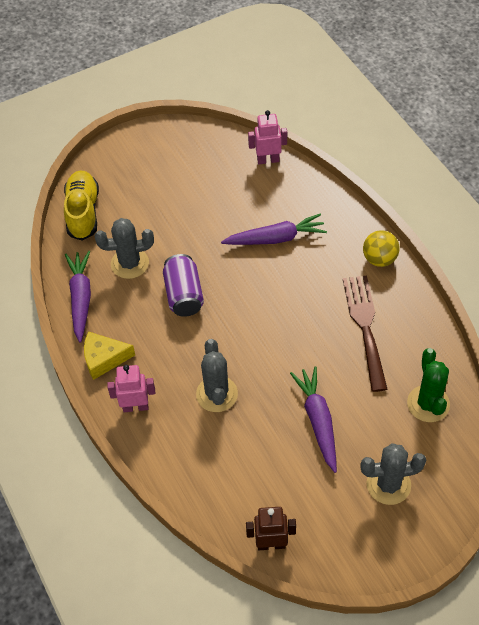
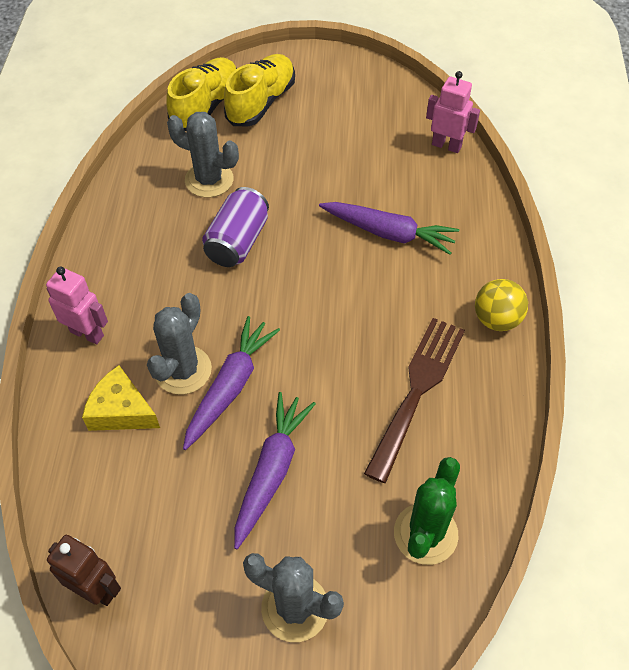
camera: 30 degrees right, 0 degrees up
purple carrot [65,251,91,343] -> purple carrot moved to [183,316,280,450]
yellow cheese [84,332,135,380] -> yellow cheese moved to [82,365,160,431]
none -> yellow shoe [224,54,295,126]

